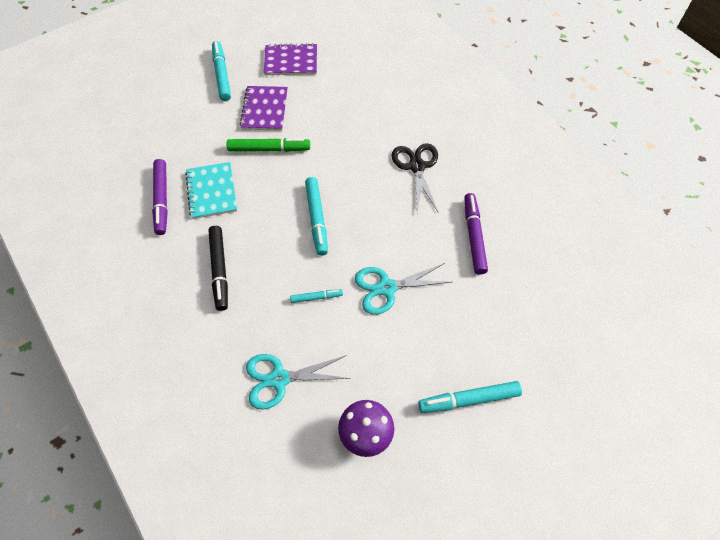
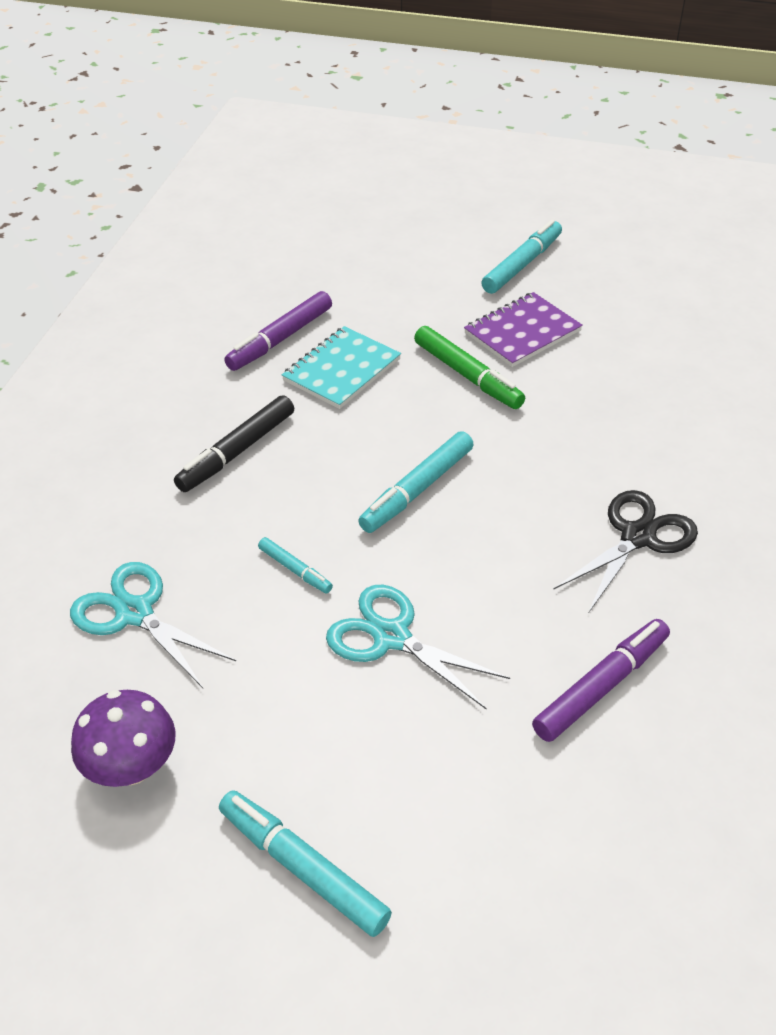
camera: 50 degrees right, 15 degrees down
purple notebook [264,43,317,75] -> none

